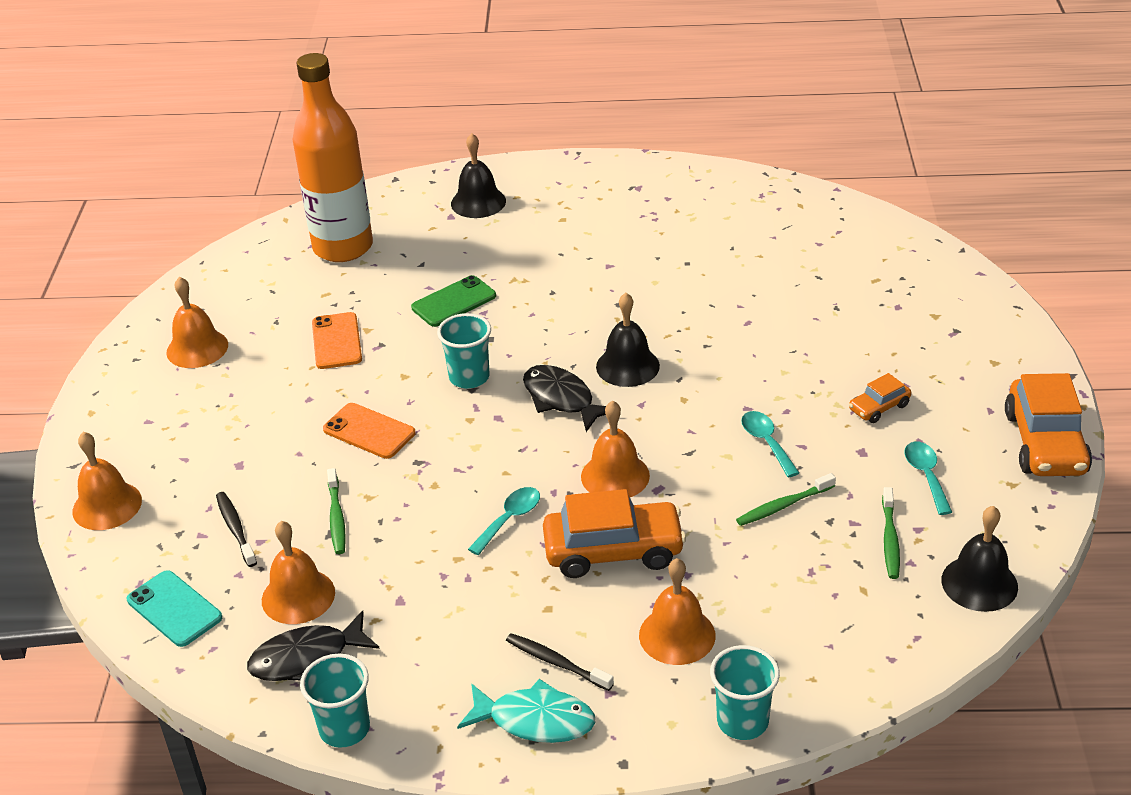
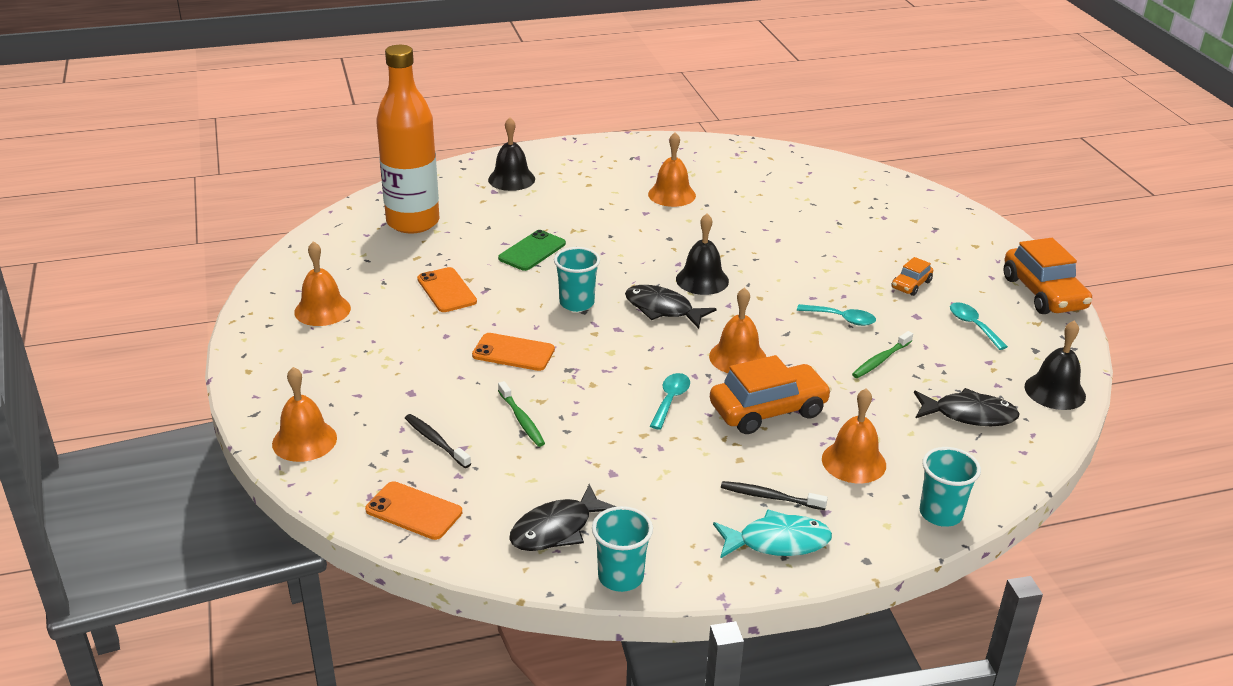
camera: 20 degrees left, 5 degrees down
turquoise phone [127,570,222,647] -> orange phone [365,481,462,540]
orange bell [262,521,335,624] -> orange bell moved to [648,132,696,207]
turquoise spoon [741,411,799,478] -> turquoise spoon turned 150 degrees clockwise [797,304,876,326]
green toothbrush [882,487,900,579] -> none
none -> black fish [914,388,1020,426]

